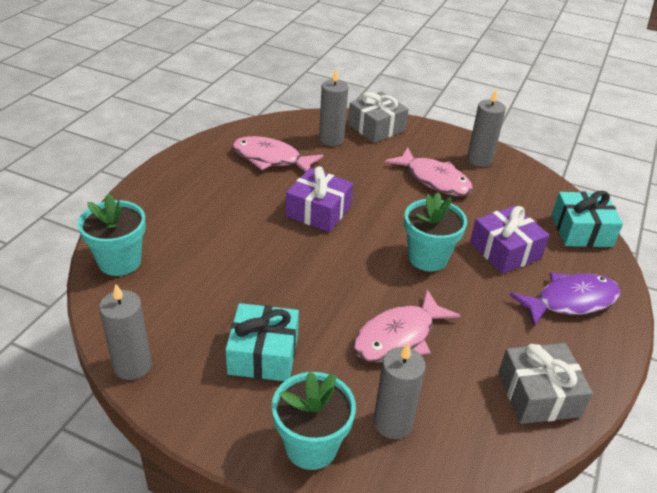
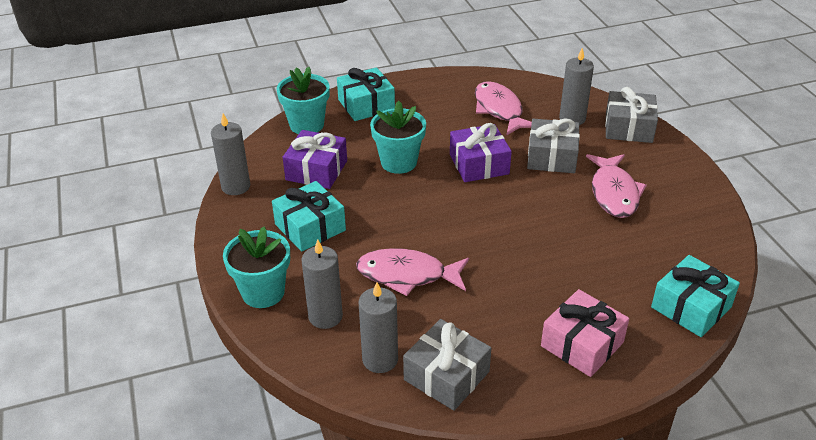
camera: 50 degrees right, 0 degrees up
turquoise flower pot [404,192,467,271] -> turquoise flower pot moved to [370,101,426,174]
grey candle [467,90,506,167] -> grey candle moved to [359,282,398,373]
purple gift [470,206,550,274] -> purple gift moved to [283,130,347,189]
purple fish [510,273,620,326] -> pink gift [541,289,629,377]
none -> turquoise gift [337,67,395,121]
none -> grey gift [527,119,580,173]

